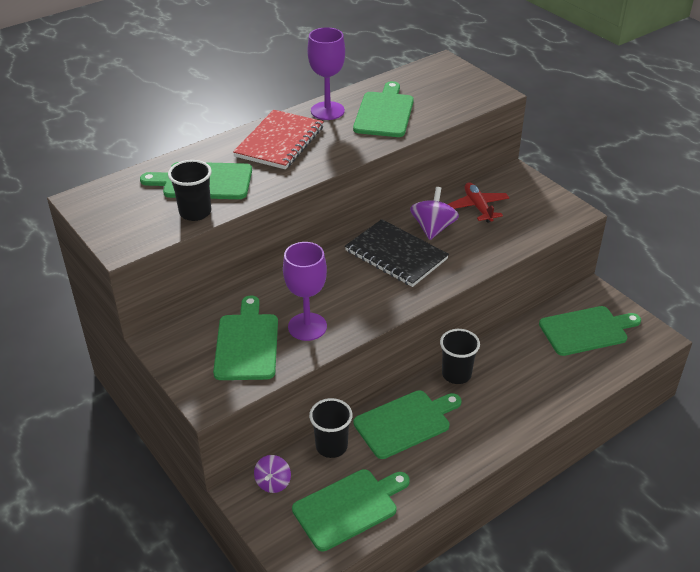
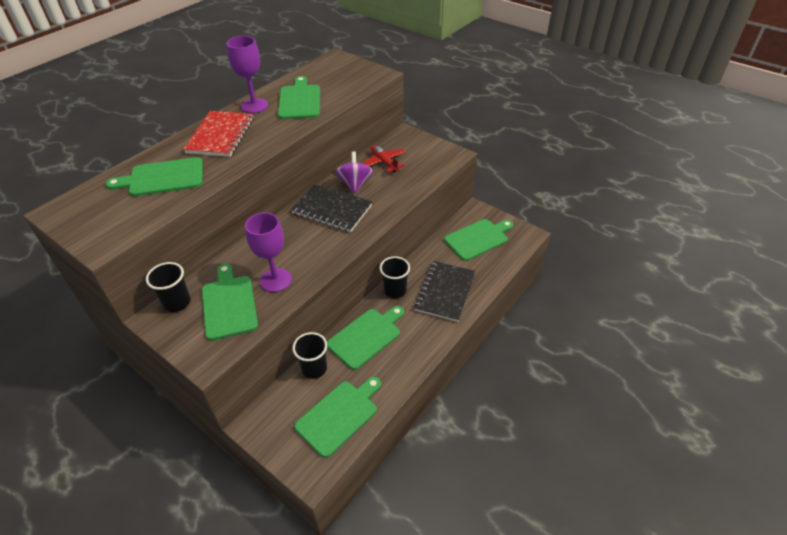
camera: 15 degrees left, 5 degrees up
black cup [168,160,212,221] -> black cup moved to [146,262,191,312]
purple spinning top [254,455,291,493] -> none
none -> black notebook [414,261,476,322]

